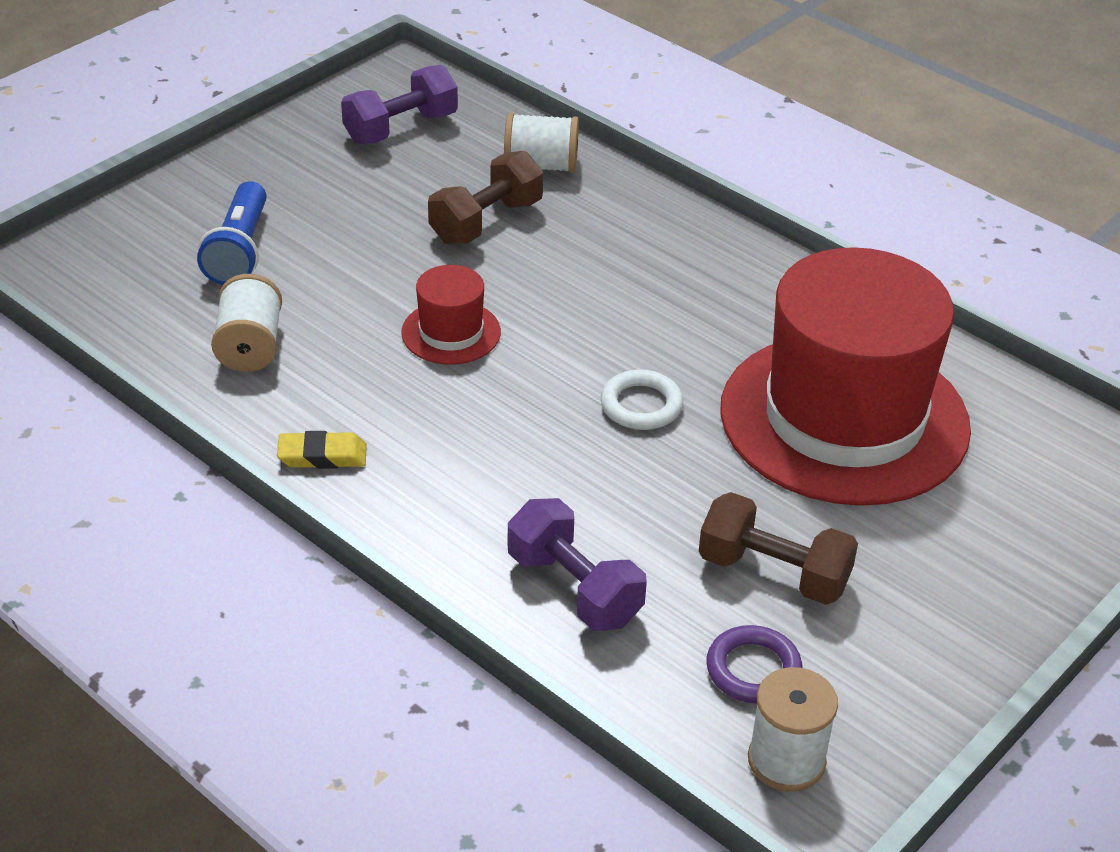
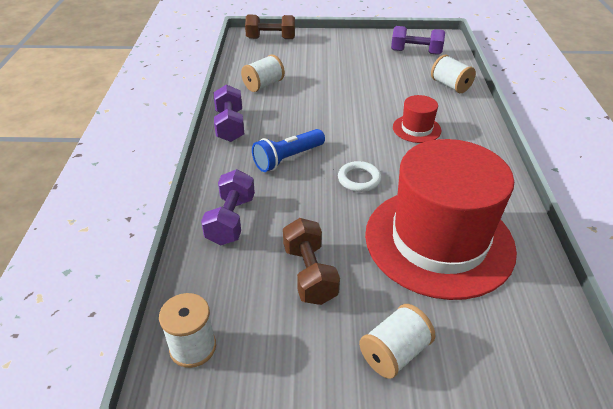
camera: 50 degrees right, 0 degrees up
blue flashlight [197,181,267,285] -> blue flashlight moved to [252,129,325,172]
yellow eraser [277,431,367,469] -> purple dumbbell [214,84,244,142]
red hat [401,265,501,364] -> red hat moved to [393,95,441,143]
brown dumbbell [428,151,543,245] -> brown dumbbell moved to [245,15,295,39]
purple ring [706,625,802,704] -> none
none -> white spool [359,304,435,379]

